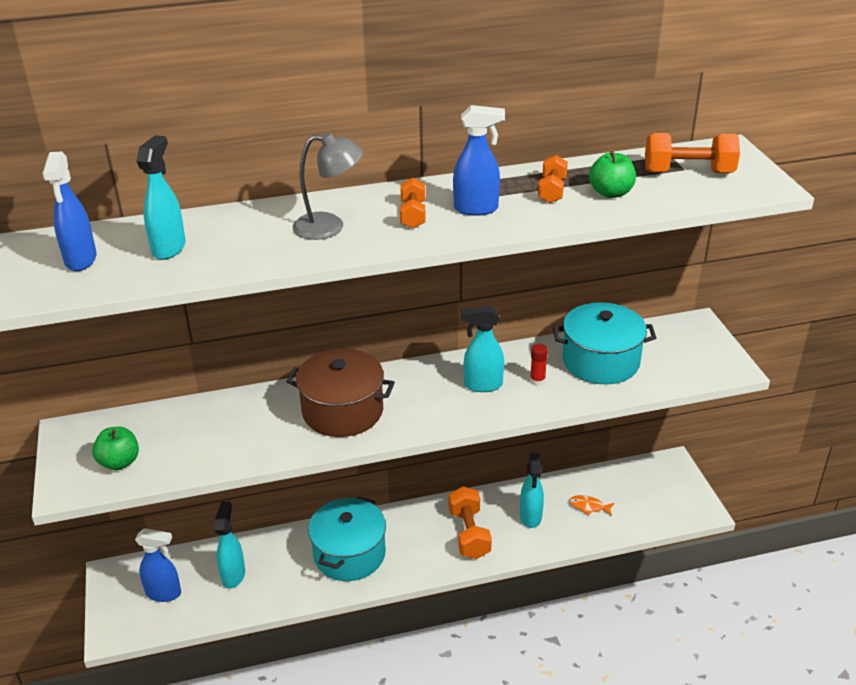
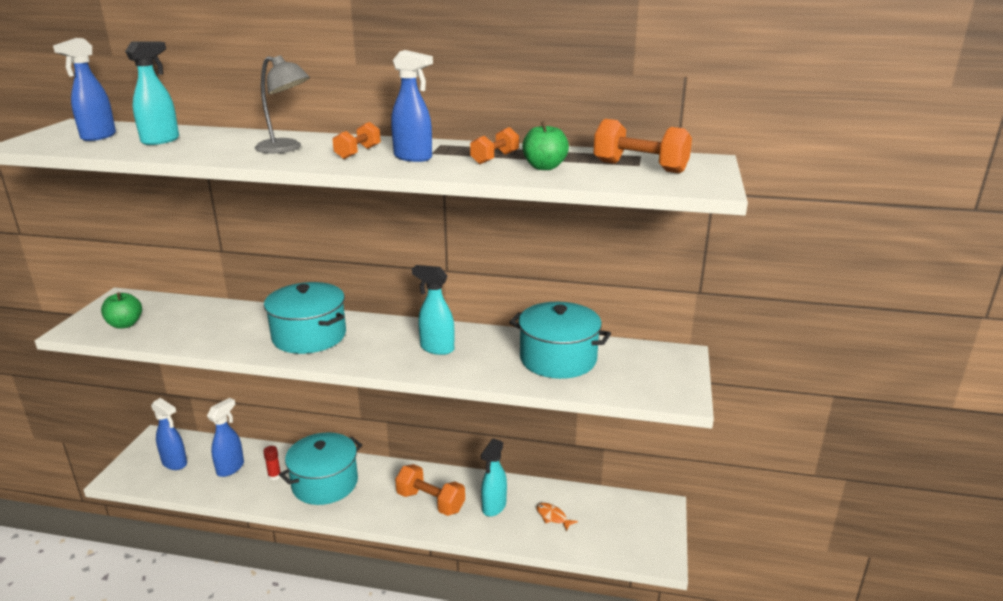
camera: 25 degrees right, 10 degrees down
turquoise spray bottle [214,501,245,589] -> blue spray bottle [207,398,244,477]
brown pot [286,349,395,437] -> turquoise pot [264,282,346,354]
orange dumbbell [449,486,492,559] -> orange dumbbell turned 75 degrees counterclockwise [395,464,465,516]
red glue stick [530,344,548,386] -> red glue stick moved to [263,446,281,481]

